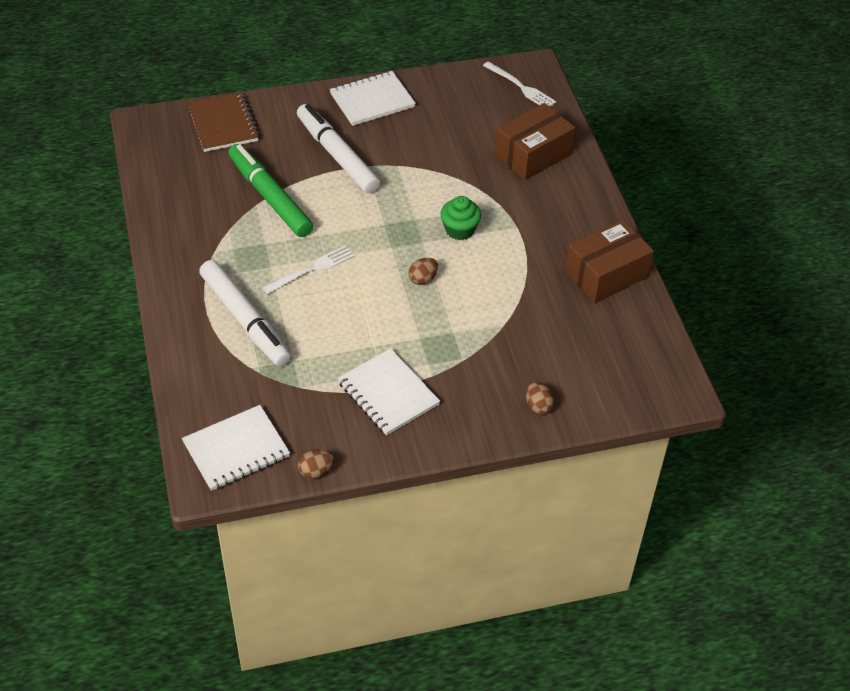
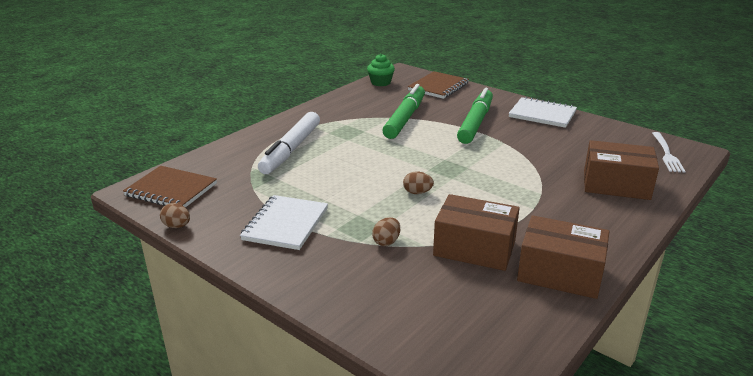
camera: 55 degrees right, 20 degrees down
white notebook [182,405,290,491] -> brown notebook [123,166,217,208]
white fork [262,245,355,294] -> none
white marker [297,104,380,194] -> green marker [457,88,493,144]
green cupcake [440,196,481,240] -> green cupcake moved to [367,54,395,86]
brown egg [526,382,554,414] -> brown egg moved to [372,217,400,246]
none -> brown box [433,194,520,271]

